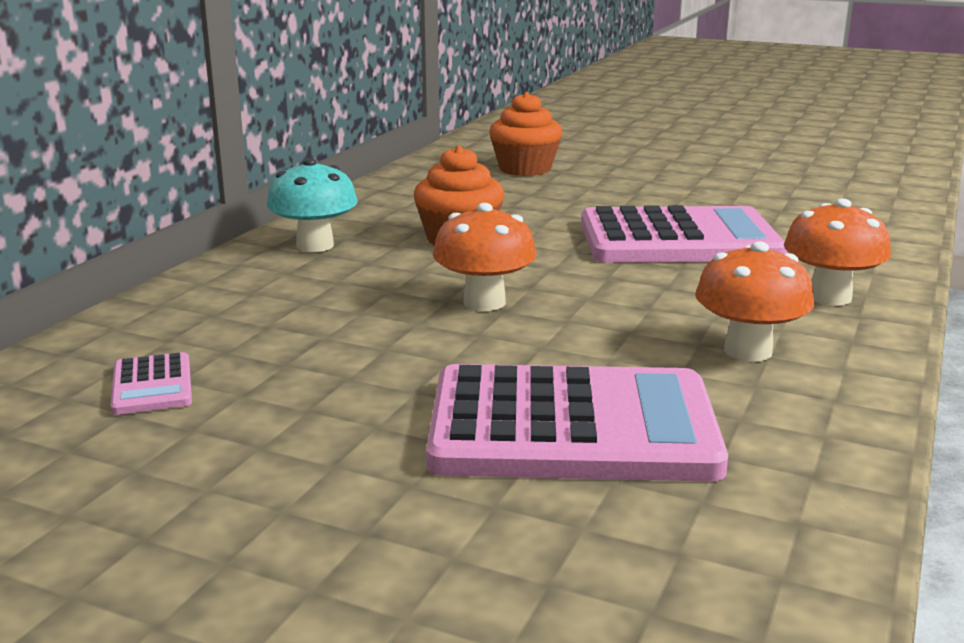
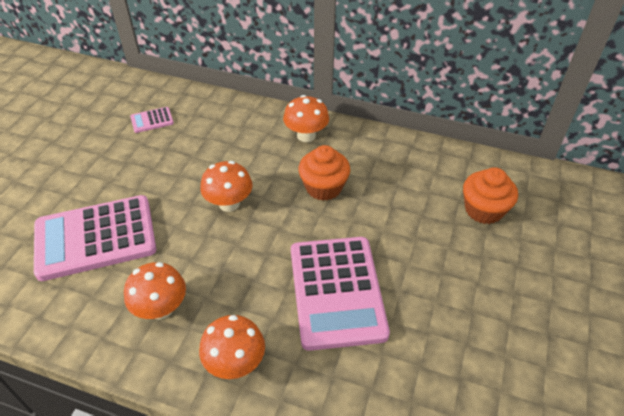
camera: 85 degrees right, 25 degrees up
turquoise mushroom [267,158,358,252] -> orange mushroom [283,95,329,142]
pink calculator [426,364,728,482] -> pink calculator turned 75 degrees clockwise [34,195,156,281]

